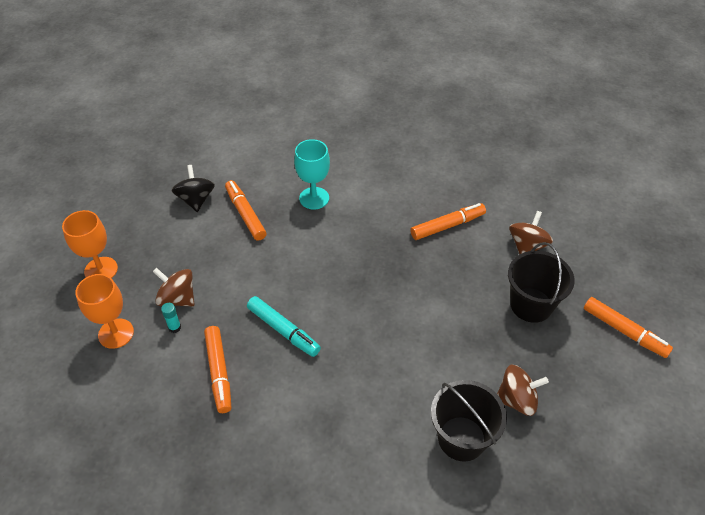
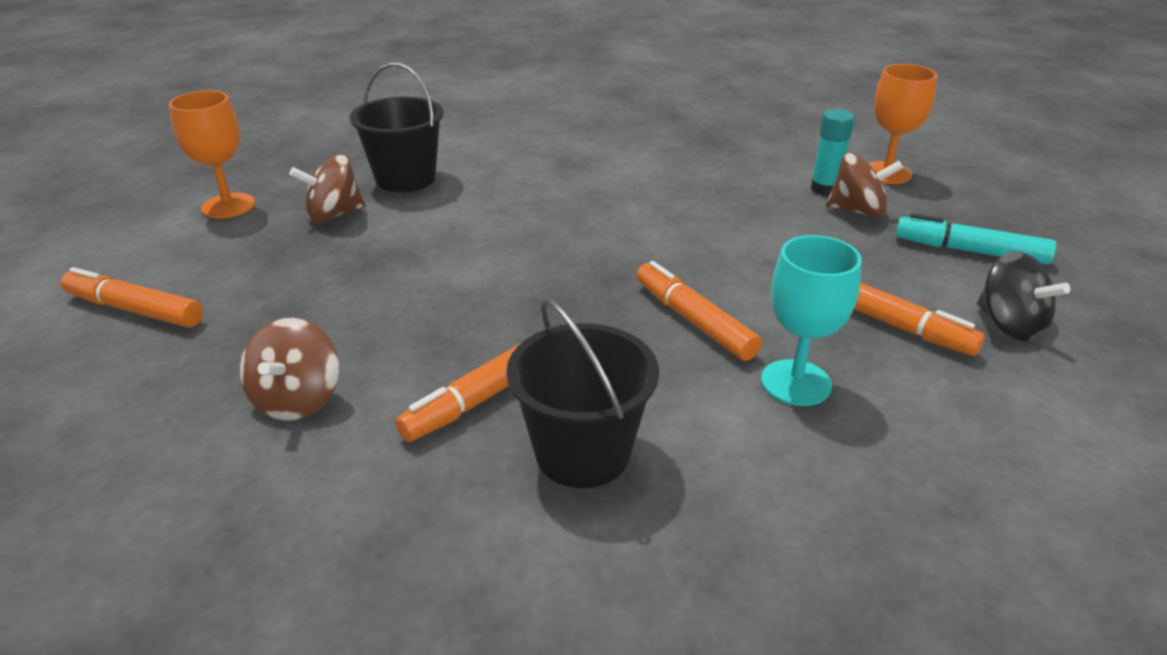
camera: 160 degrees right, 15 degrees down
orange goblet [62,210,118,278] -> orange goblet moved to [169,90,255,219]
turquoise glue stick [161,303,181,333] -> turquoise glue stick [810,109,855,196], size x1.58
orange marker [204,326,231,413] -> orange marker moved to [636,261,762,361]
turquoise marker [247,296,321,357] -> turquoise marker moved to [896,213,1056,265]
black bucket [508,242,575,323] -> black bucket moved to [506,298,659,488]

